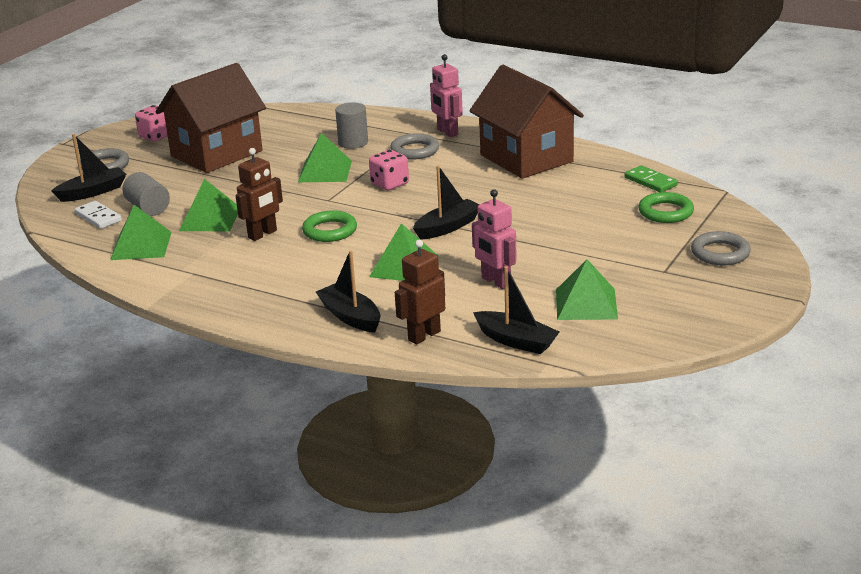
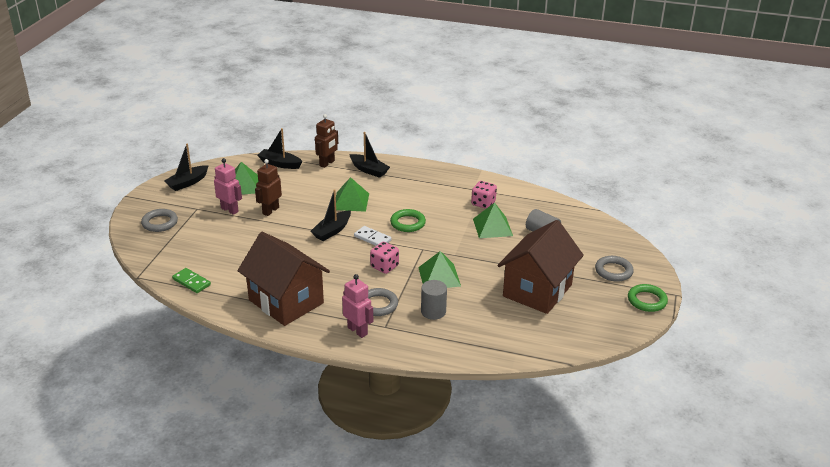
camera: 165 degrees right, 5 degrees up
black boat [52,134,126,202] -> black boat moved to [164,143,209,191]
white domino [74,201,122,229] -> white domino moved to [354,226,392,246]
green pyramid [110,205,172,260] -> none
pink dice [135,105,168,142] -> pink dice moved to [471,181,497,209]
brown robot [236,148,283,241] -> brown robot moved to [255,159,282,216]
pink robot [472,189,517,289] -> pink robot moved to [214,158,242,215]
green ring [638,192,694,223] -> green ring moved to [628,284,668,312]

